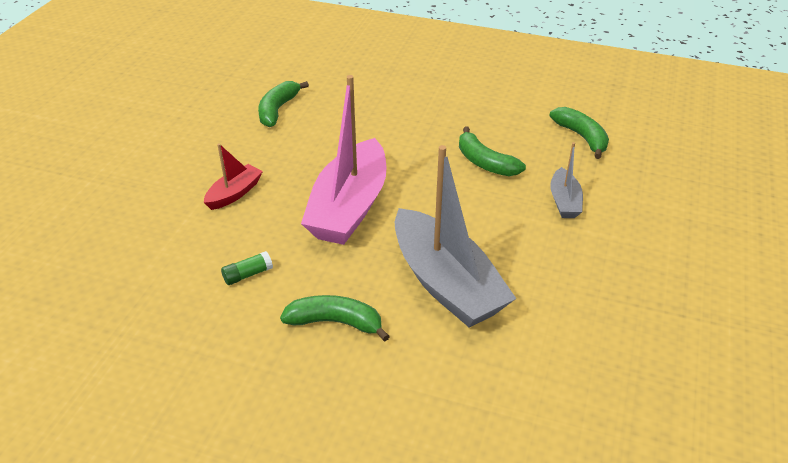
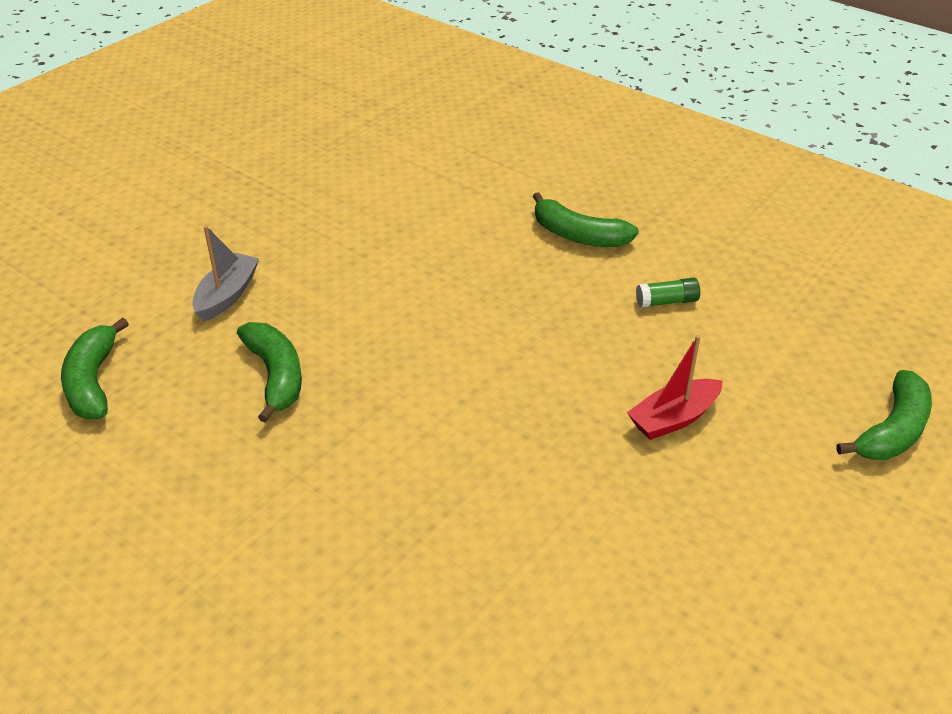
camera: 160 degrees left, 0 degrees up
green banana [258,81,309,127] -> green banana moved to [836,370,932,460]
pink boat [301,75,387,245] -> none
grey boat [395,145,516,327] -> none

